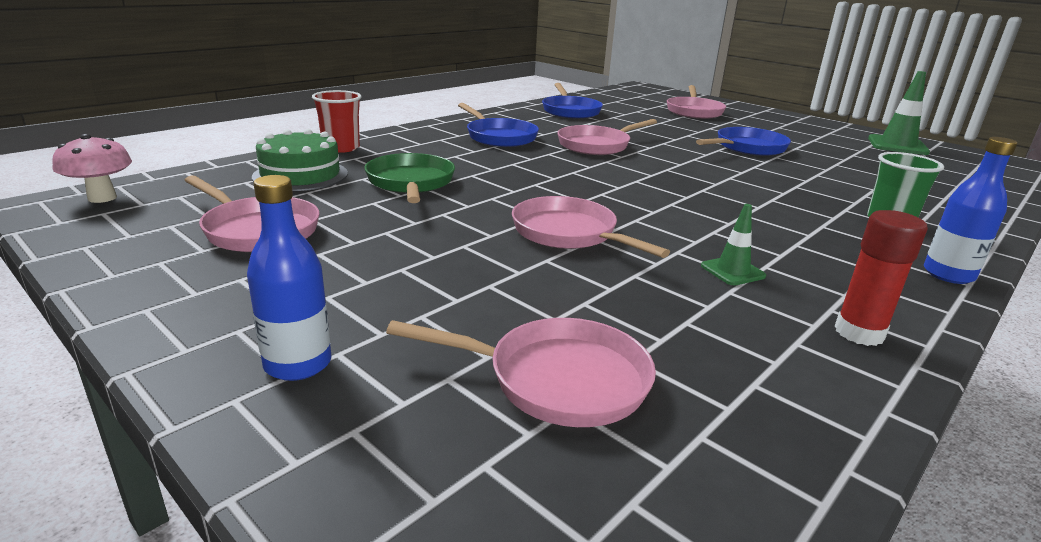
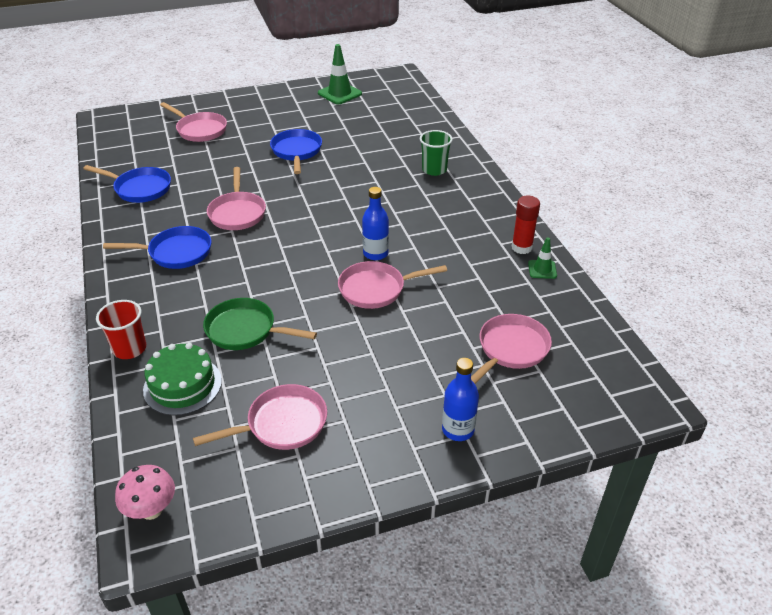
camera: 60 degrees left, 15 degrees up
green traffic cone [701,204,766,285] -> green traffic cone moved to [528,237,557,279]
blue bottle [924,137,1018,284] -> blue bottle moved to [362,187,389,260]

